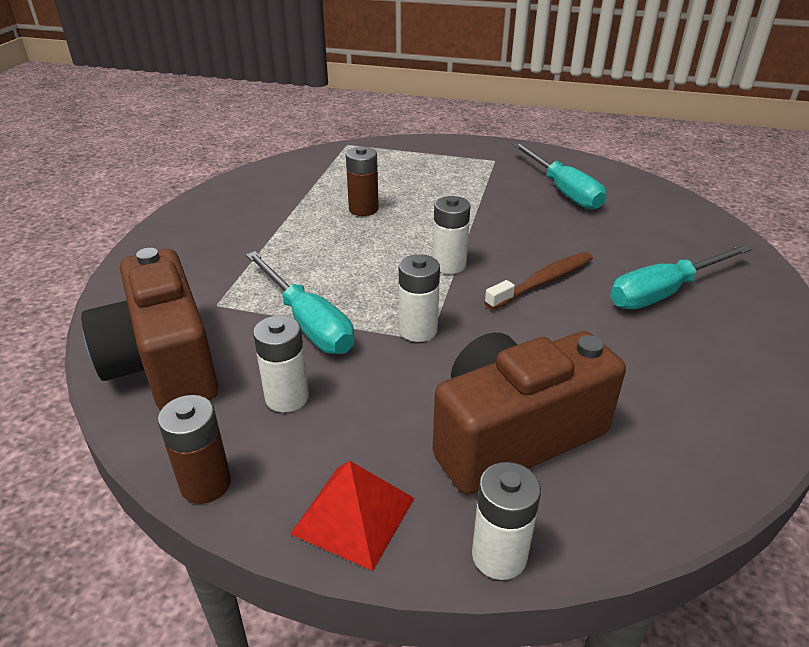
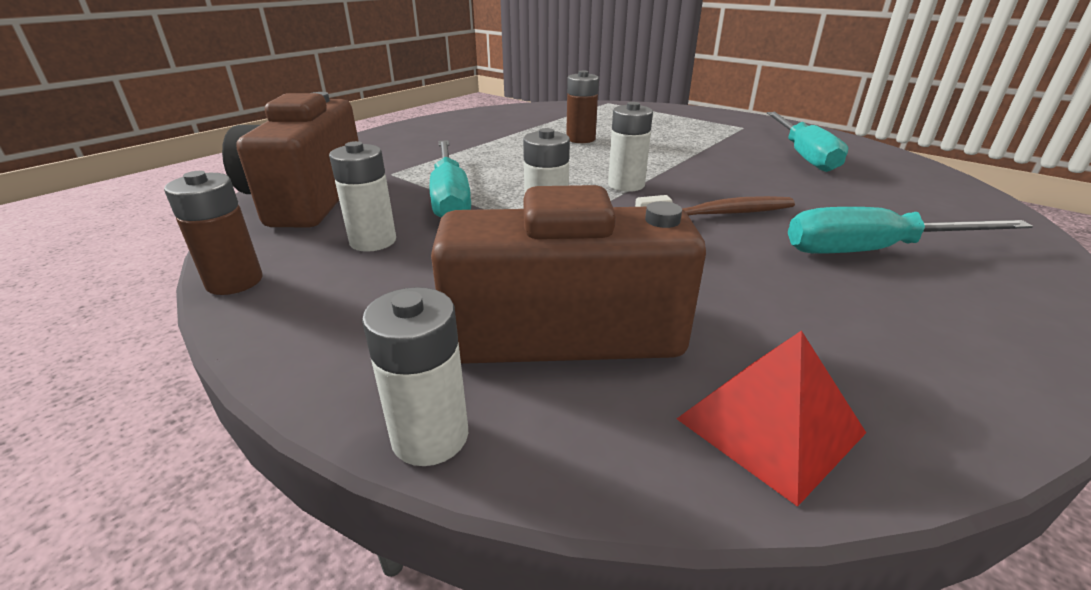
camera: 25 degrees right, 5 degrees down
red pyramid [290,461,414,571] -> red pyramid moved to [677,330,866,507]

